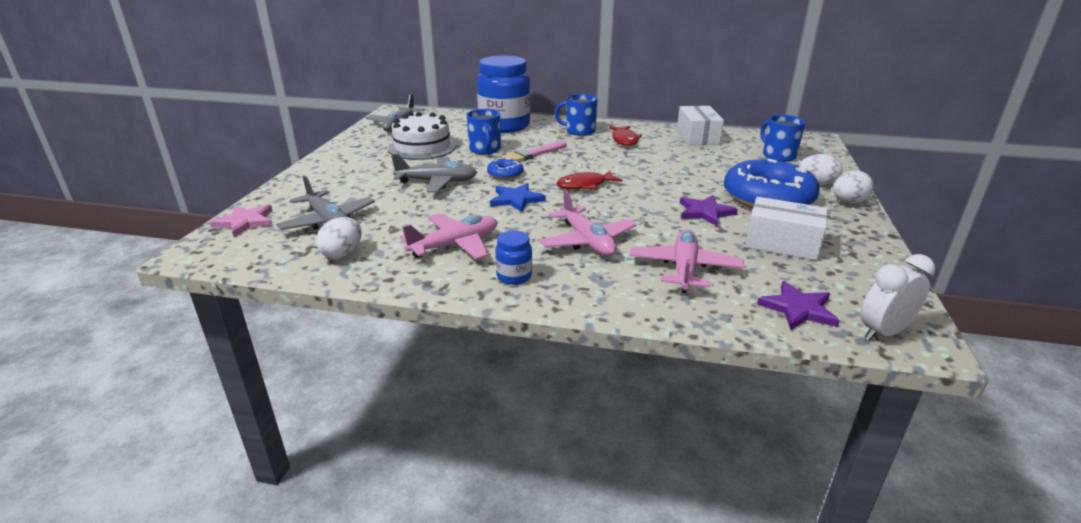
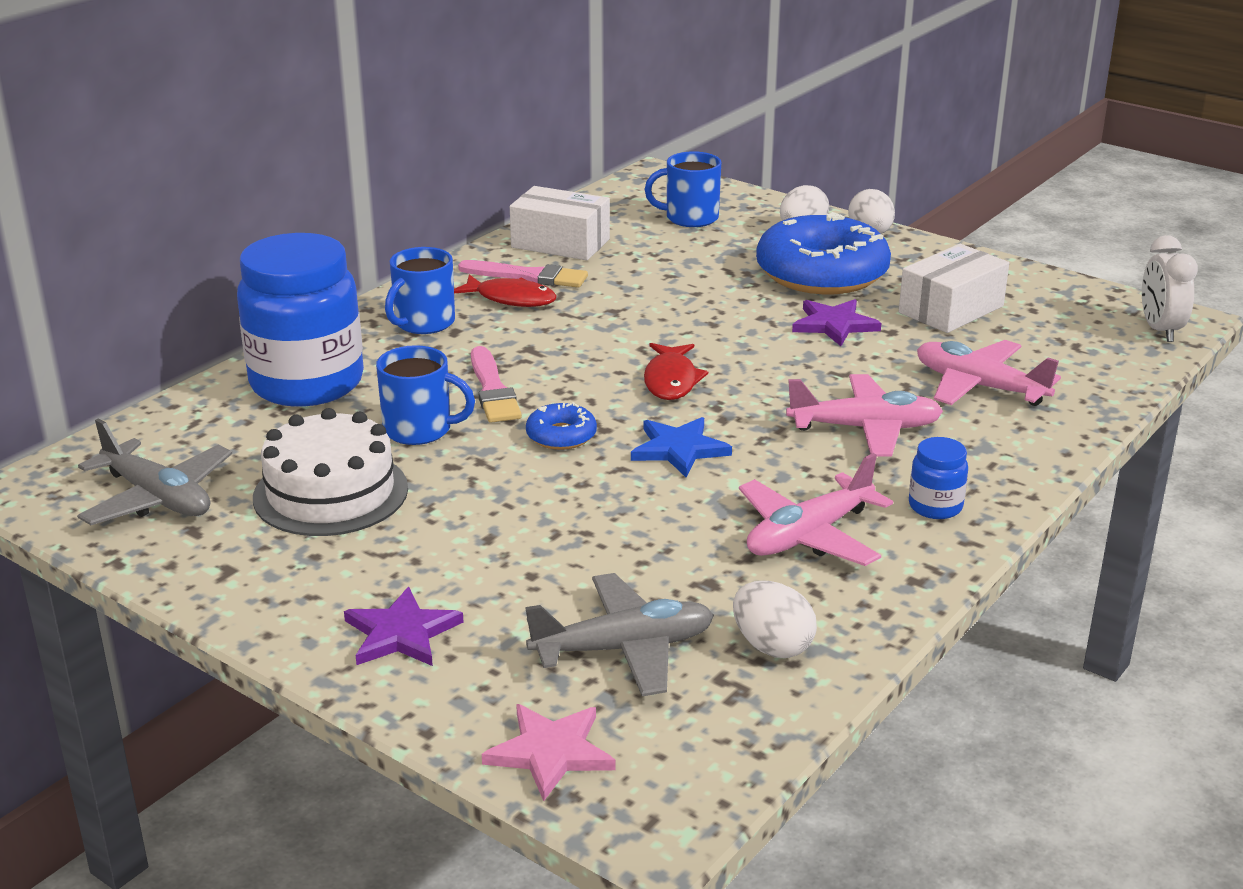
camera: 65 degrees left, 0 degrees up
grey plane [391,154,477,192] -> none
pink plane [401,213,497,260] -> pink plane turned 120 degrees counterclockwise [739,453,893,566]
purple star [757,281,840,330] -> purple star moved to [344,587,464,666]
none -> pink brush [458,260,588,288]

